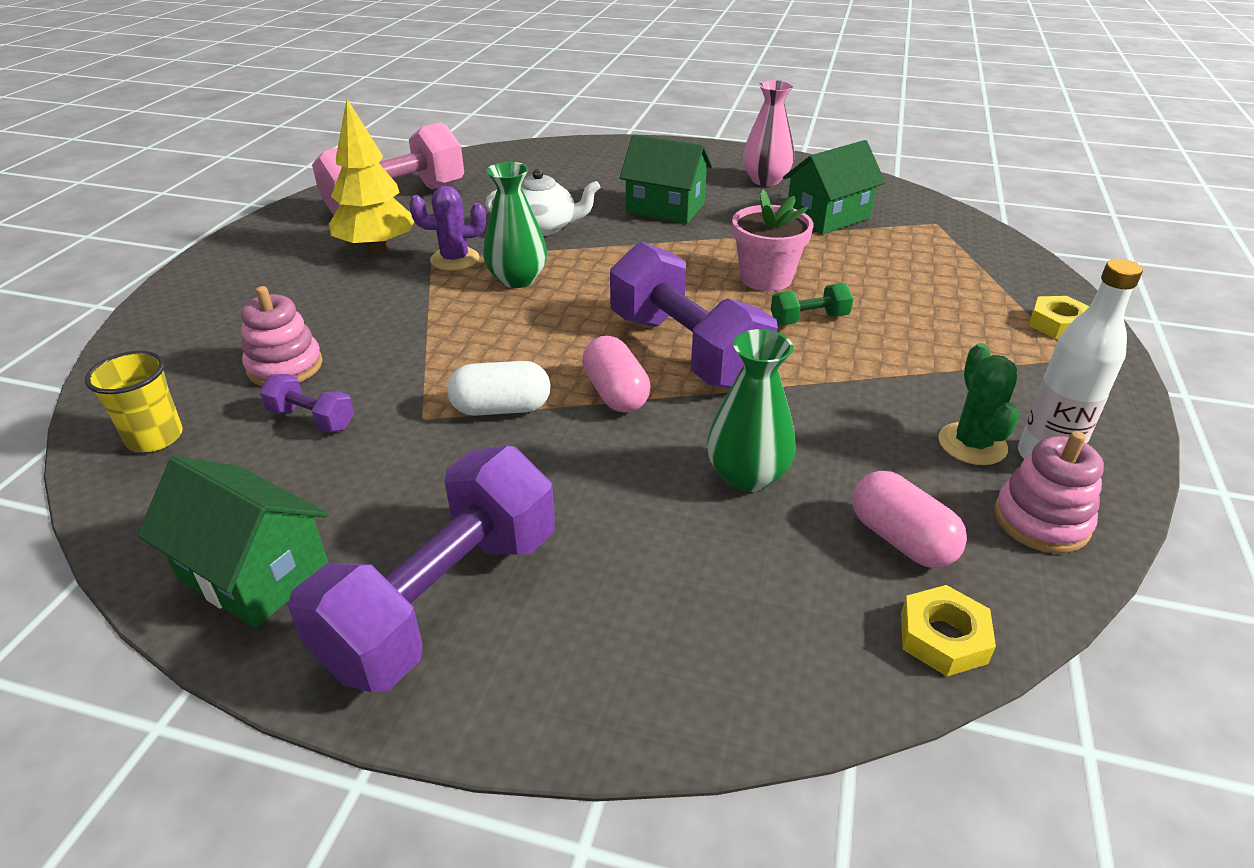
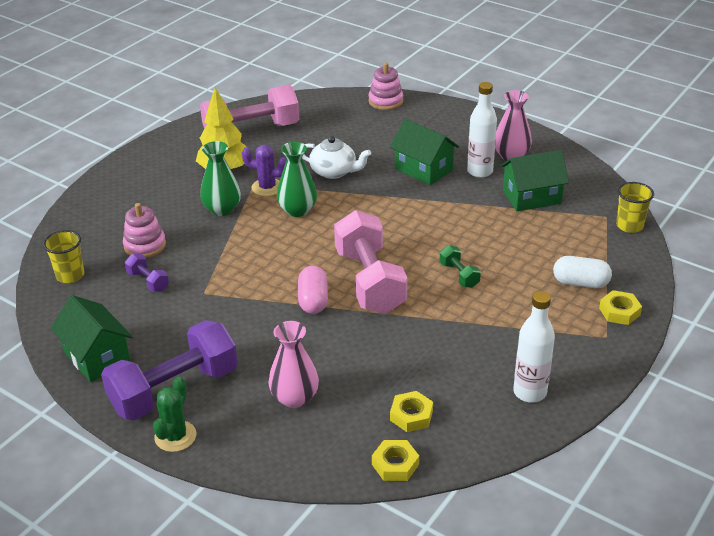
camera: 20 degrees right, 0 degrees up
white capsule [447,361,551,416] -> white capsule moved to [553,256,612,288]
purple dumbbell [610,242,778,389] -> pink dumbbell [334,210,407,314]
green vase [707,329,796,492] -> green vase moved to [200,141,241,216]
pink flower pot [732,189,813,291] -> none
green dumbbell [771,283,853,325] -> green dumbbell turned 60 degrees clockwise [440,245,481,288]
pink capsule [852,471,967,568] -> yellow nut [390,391,433,432]
green cactus [938,343,1019,465] -> green cactus moved to [153,377,196,452]
pink stacking toy [994,431,1104,553] -> pink stacking toy moved to [368,62,403,110]
none -> pink vase [268,321,319,408]
none -> white bottle [467,82,497,178]
none -> yellow cup [616,182,654,233]

